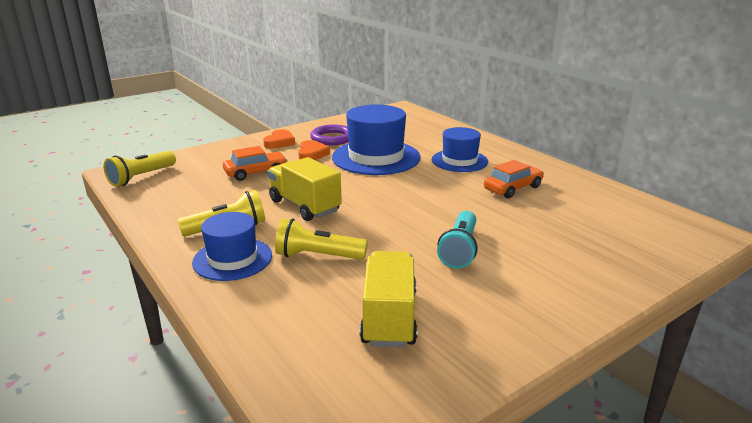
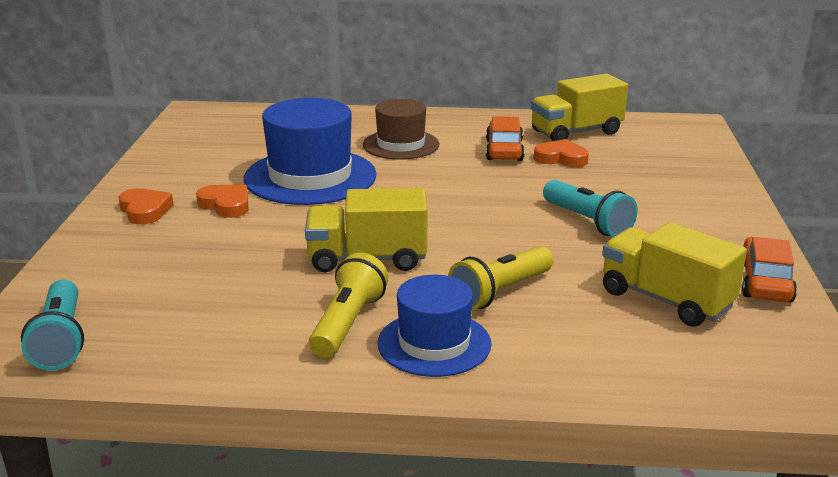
camera: 50 degrees left, 0 degrees up
yellow flashlight [103,151,176,187] -> turquoise flashlight [21,280,84,370]
orange car [223,146,288,181] -> orange car moved to [742,237,797,302]
purple ring [310,125,349,145] -> none
blue hat [432,127,488,172] -> brown hat [363,99,439,160]
none -> yellow truck [531,74,628,141]
none -> orange heart [534,139,589,167]

